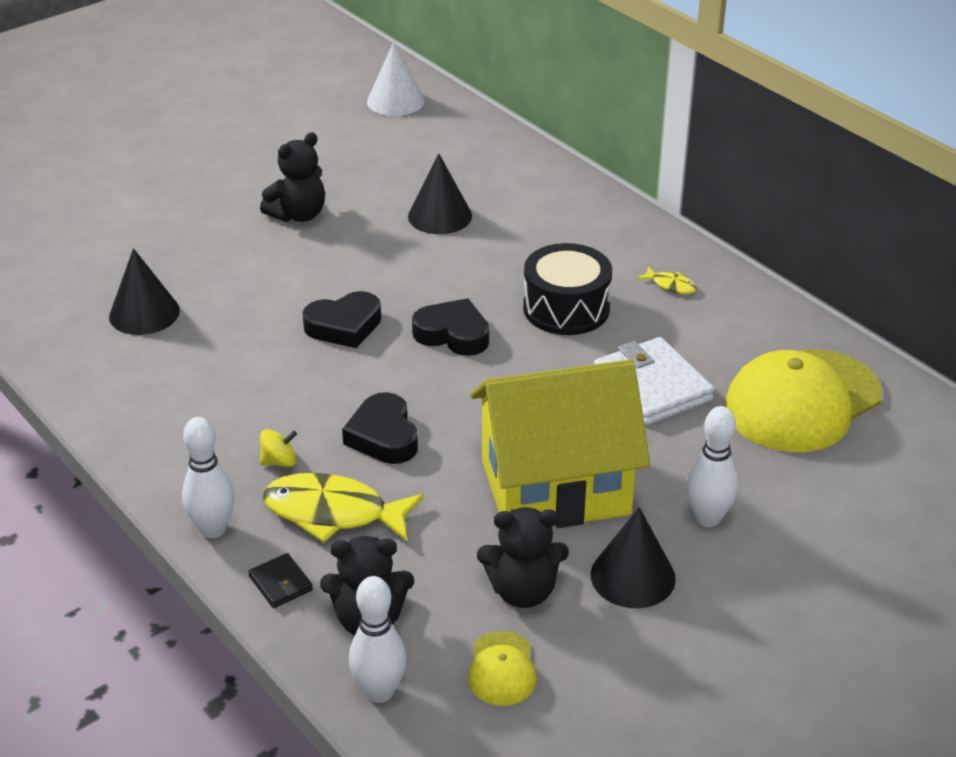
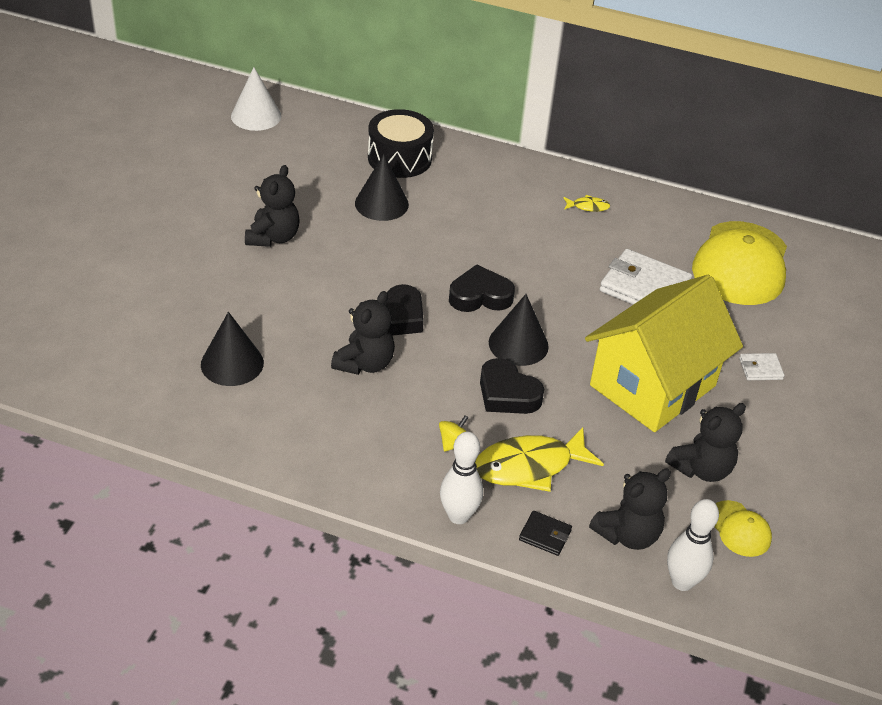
camera: 35 degrees left, 5 degrees up
black drum [523,243,612,335] -> black drum moved to [368,109,434,178]
black cone [591,507,676,608] -> black cone moved to [489,294,549,366]
white bowling pin [686,406,738,527] -> white wallet [739,353,785,380]
none -> black teddy bear [331,291,395,375]

